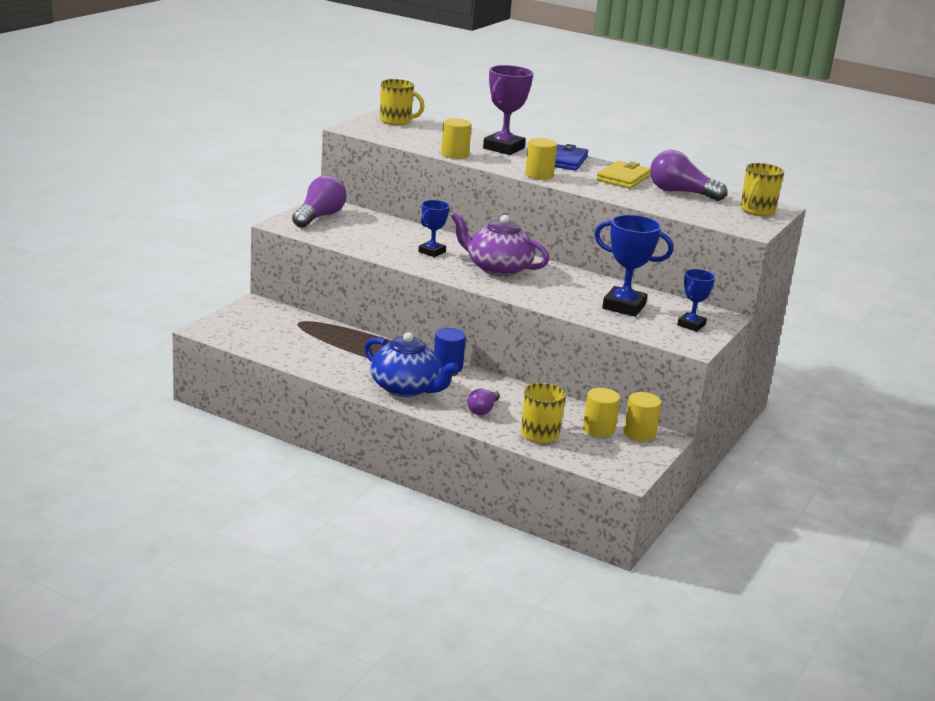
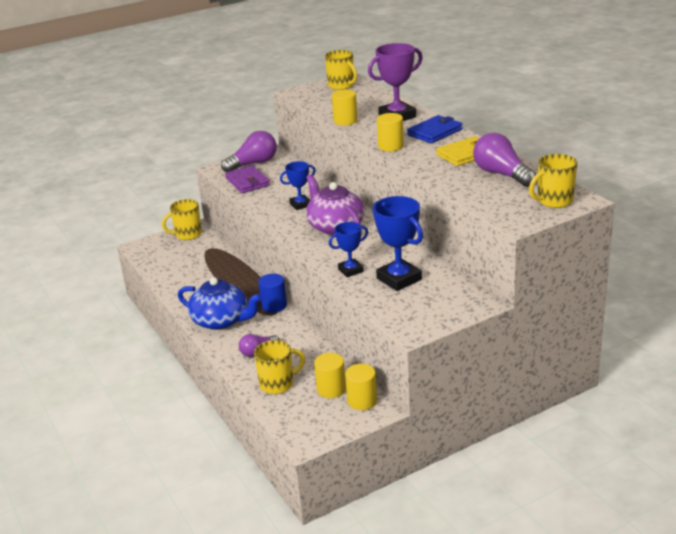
camera: 35 degrees right, 5 degrees up
blue teapot [364,332,458,397] -> blue teapot turned 45 degrees counterclockwise [178,277,262,330]
blue trophy [677,269,715,332] -> blue trophy moved to [329,222,368,277]
none -> yellow mug [162,199,202,240]
none -> purple wallet [225,165,270,193]

